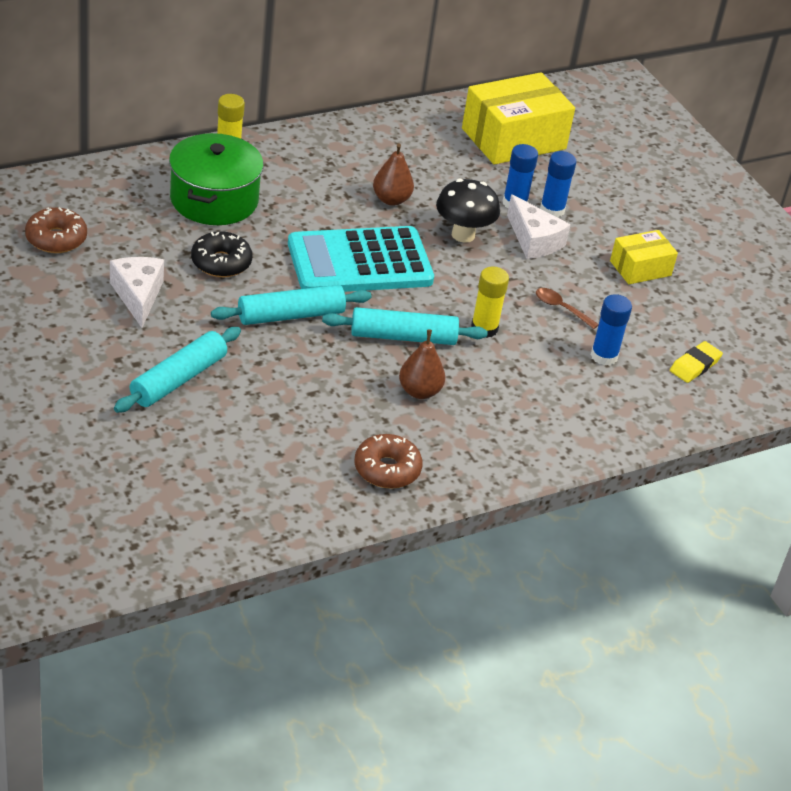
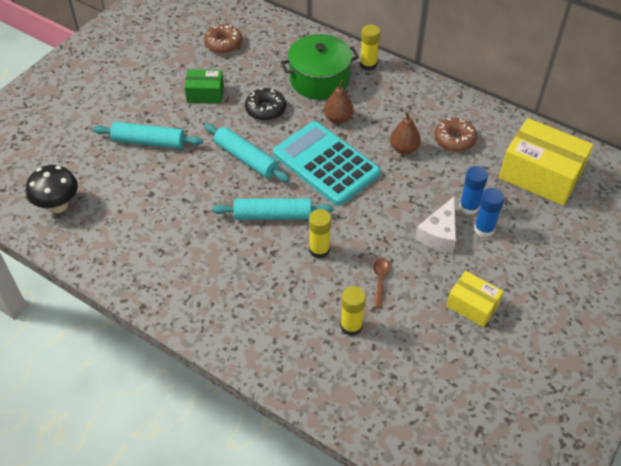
camera: 65 degrees right, 10 degrees up
white cheese [110,257,164,328] -> green box [184,69,224,103]
turquoise rolling pin [322,307,488,345] -> turquoise rolling pin turned 60 degrees counterclockwise [212,198,334,220]
brown donut [355,434,423,489] -> brown donut moved to [434,118,477,152]
brown pear [399,329,445,399] -> brown pear moved to [324,80,354,124]
black mushroom [436,179,500,243] -> black mushroom moved to [26,165,78,213]
blue glue stick [591,294,632,366] -> yellow glue stick [340,286,366,336]
yellow eraser [670,341,723,383] -> none

